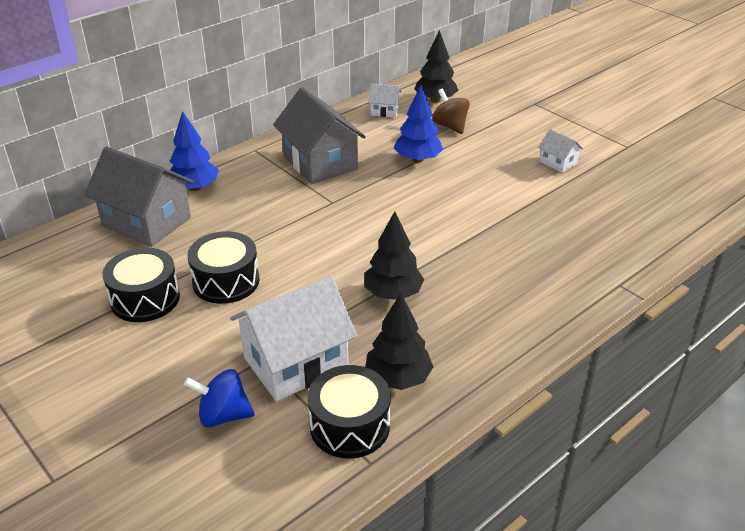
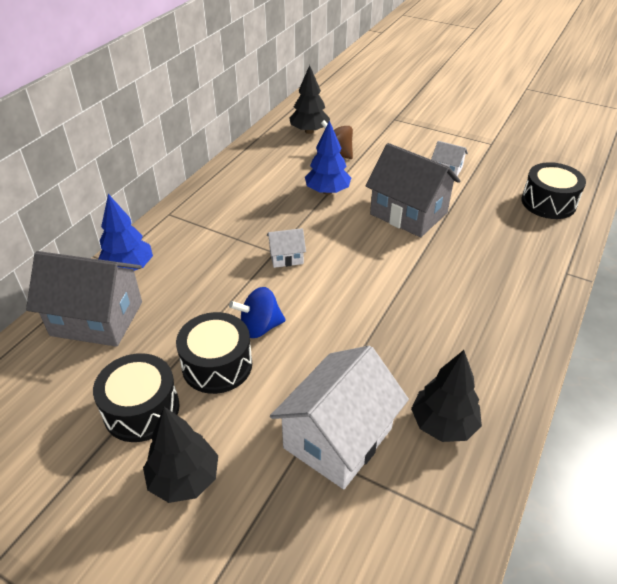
camera: 20 degrees left, 5 degrees up
blue spinning top [184,369,254,427] -> blue spinning top moved to [229,287,286,338]
grey house [273,87,366,184] -> grey house moved to [365,143,460,237]
black drum [308,365,390,458] -> black drum moved to [521,162,586,219]
black tree [364,211,424,300] -> black tree moved to [143,407,218,503]
white house [368,83,402,118] -> white house moved to [267,228,306,268]

